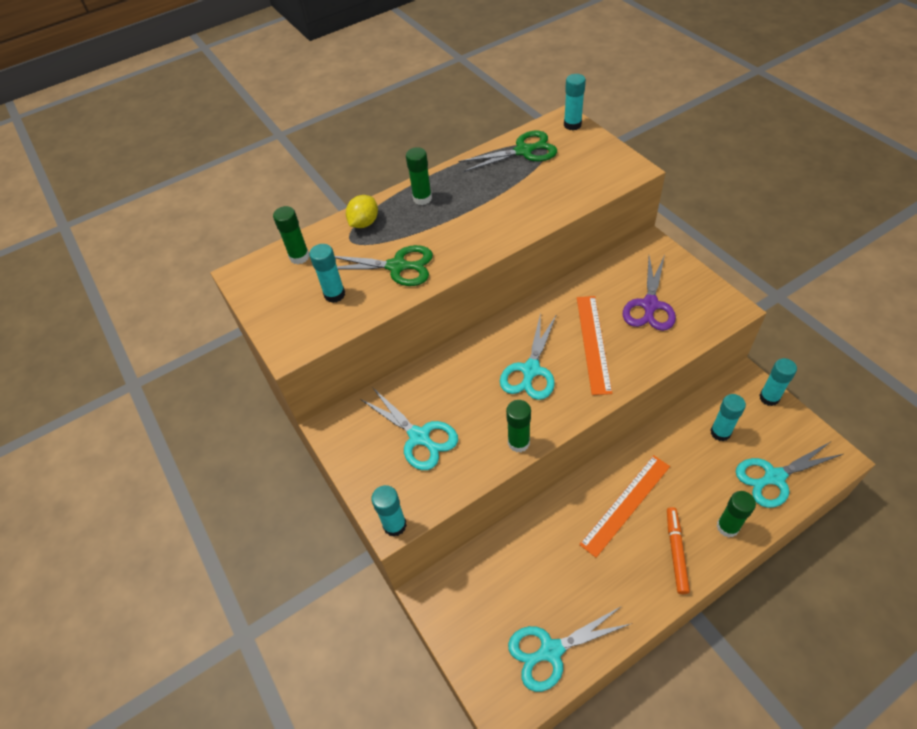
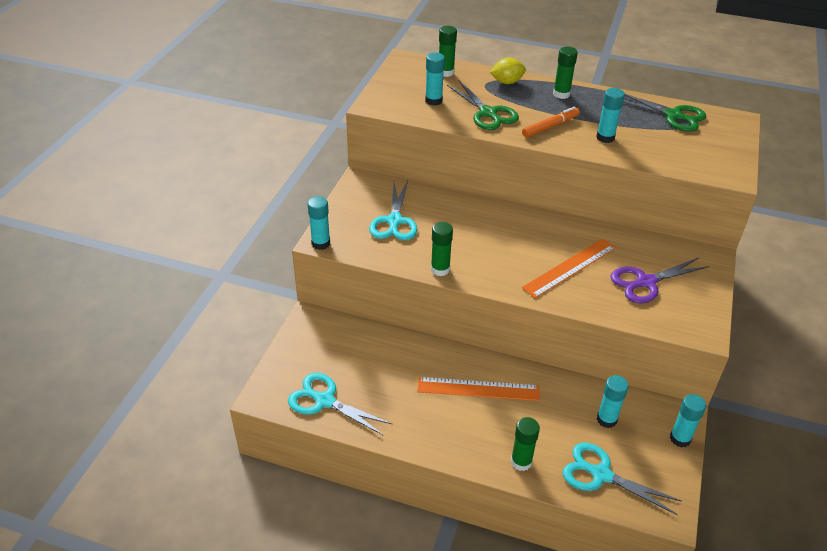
camera: 45 degrees right, 10 degrees down
turquoise scissors [500,313,557,400] -> none
turquoise glue stick [564,74,586,130] -> turquoise glue stick moved to [596,88,625,143]
orange marker [667,507,690,594] -> orange marker moved to [522,107,580,137]

